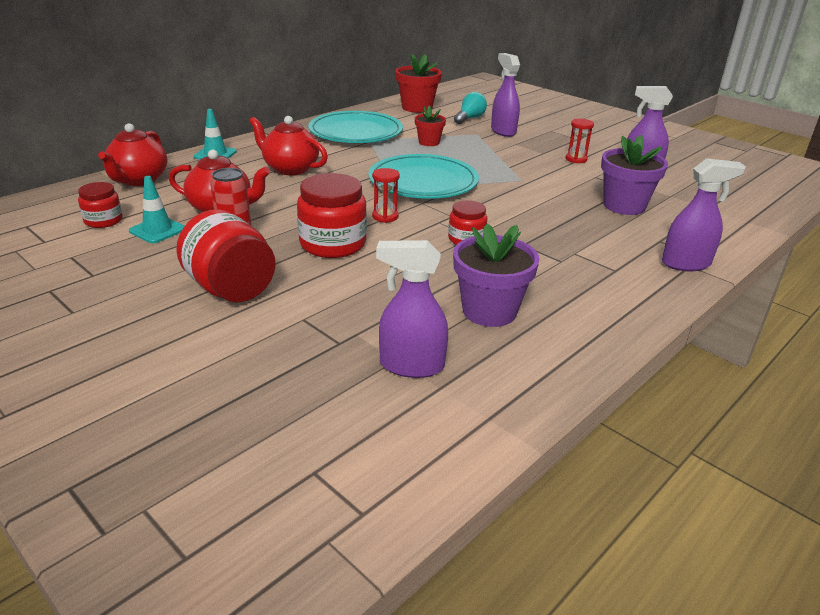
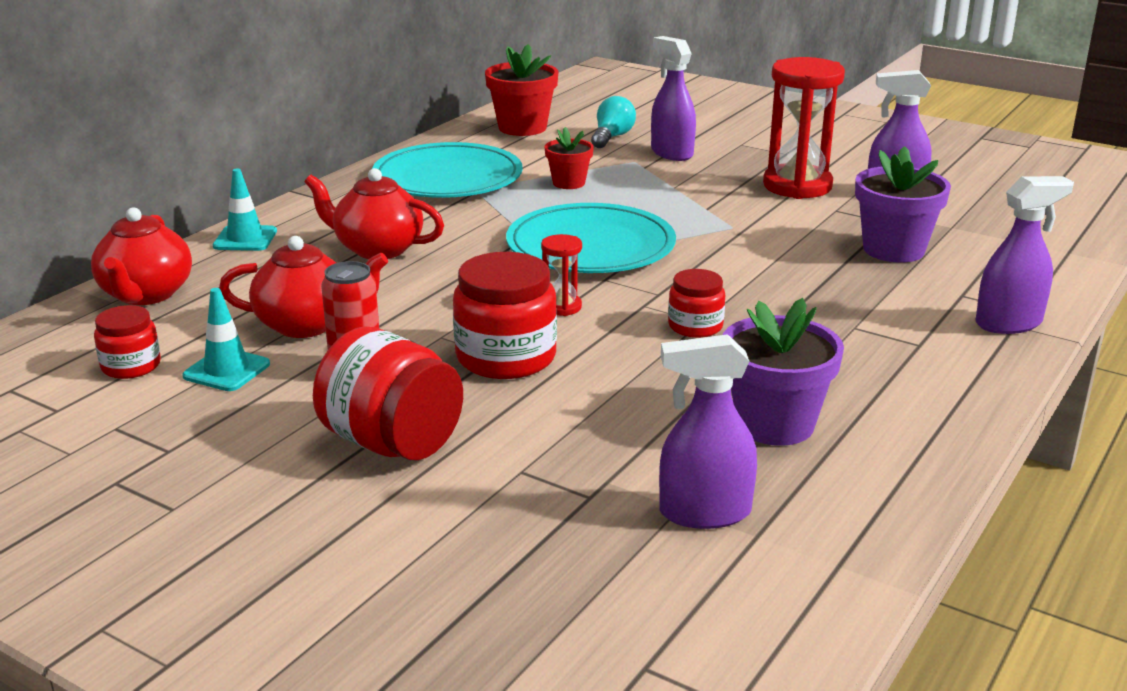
camera: 10 degrees left, 5 degrees down
red hourglass [566,119,594,163] -> red hourglass [763,57,845,199], size x2.10

